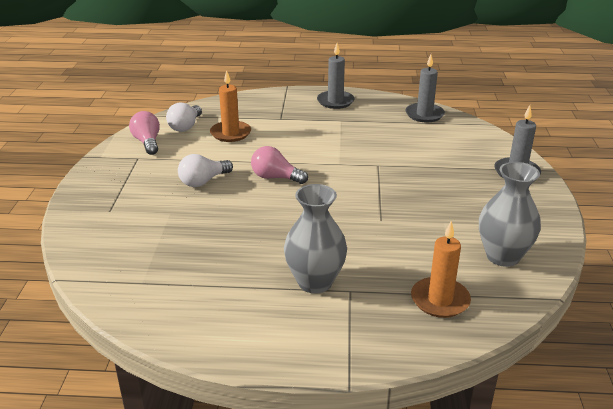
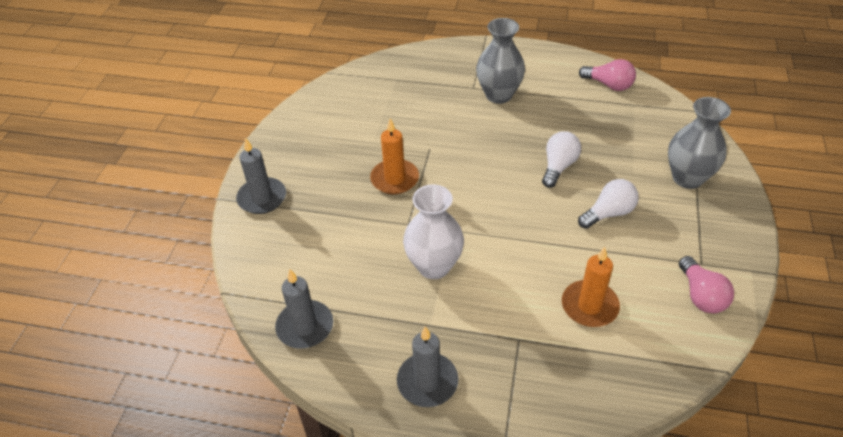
camera: 170 degrees left, 15 degrees up
white light bulb [166,103,202,132] -> white light bulb moved to [542,131,581,188]
pink light bulb [251,146,308,184] -> pink light bulb moved to [579,59,636,91]
orange candle [411,221,471,318] -> orange candle moved to [370,118,419,194]
grey vase [479,162,541,267] -> grey vase moved to [668,97,731,189]
none -> white vase [403,184,464,279]

